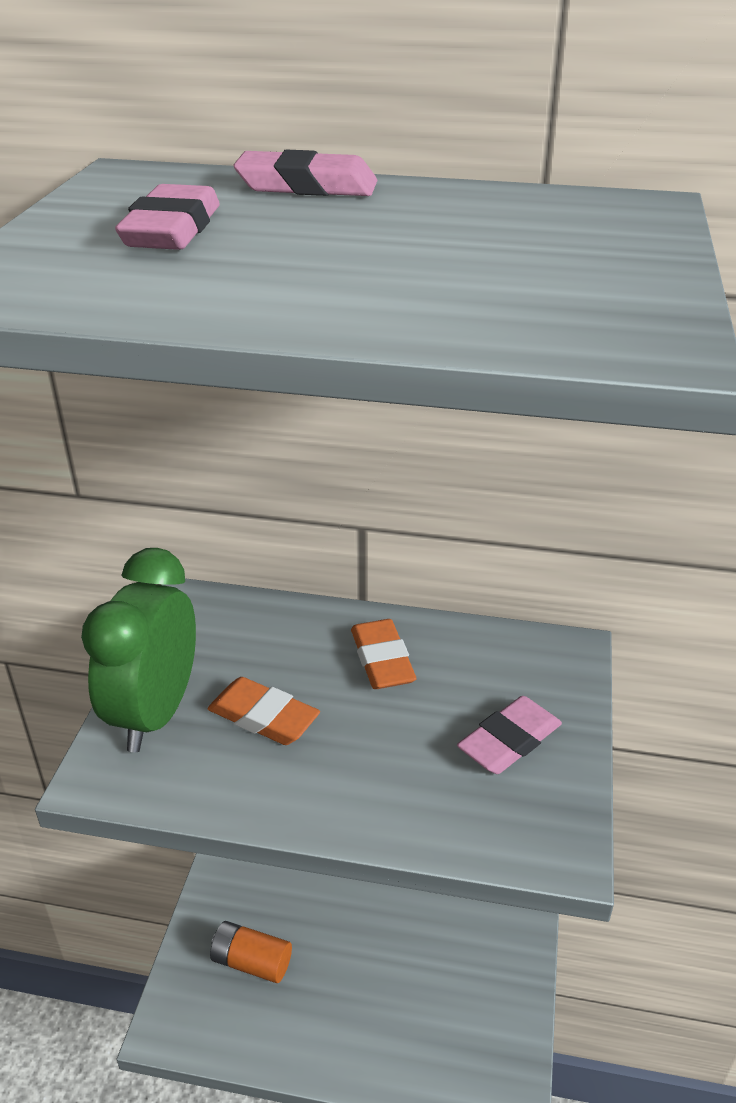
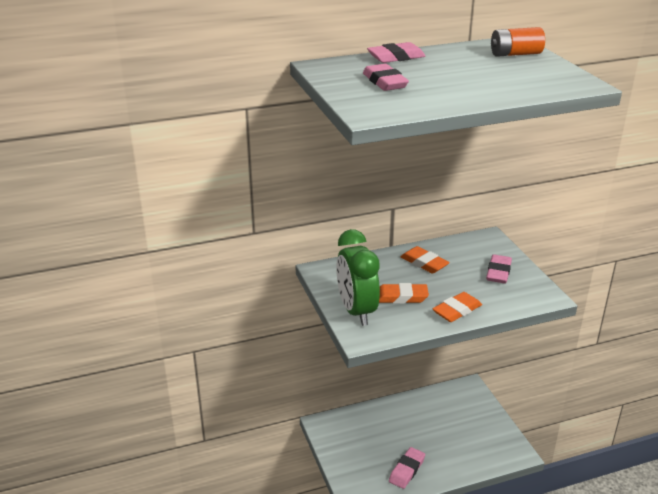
camera: 30 degrees left, 5 degrees down
orange battery [210,921,292,983] -> orange battery moved to [491,27,545,57]
none -> pink eraser [389,447,425,489]
none -> orange eraser [432,292,482,322]

